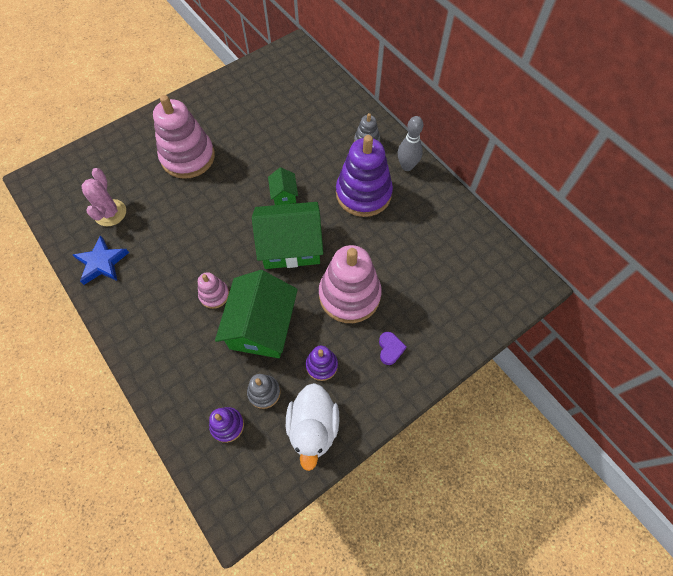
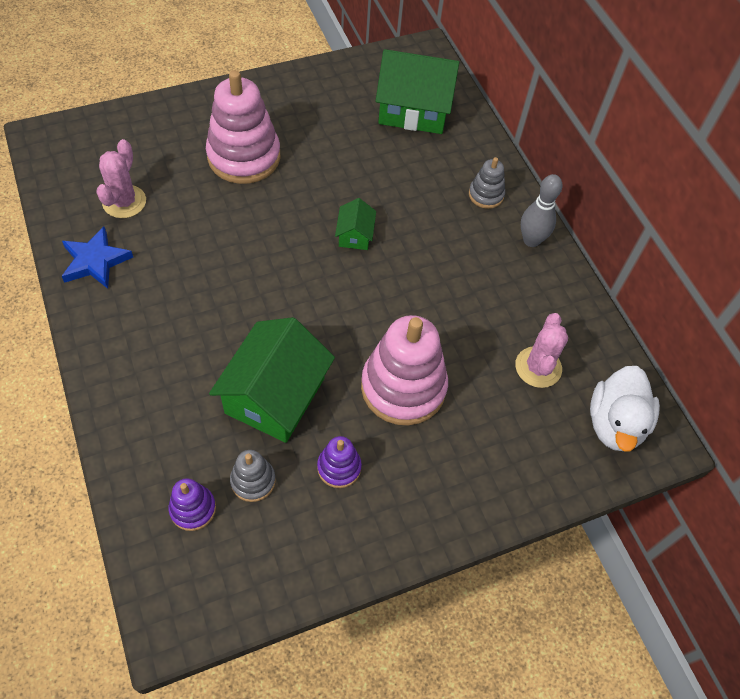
camera: 10 degrees right, 5 degrees down
pink stacking toy [198,272,229,309] -> none
green house [252,202,323,269] -> green house moved to [376,49,459,134]
white duck [286,383,339,471] -> white duck moved to [590,366,660,451]
purple stacking toy [336,135,393,217] -> none
purple heart [379,332,407,365] -> none
none -> pink cactus [515,313,568,388]

